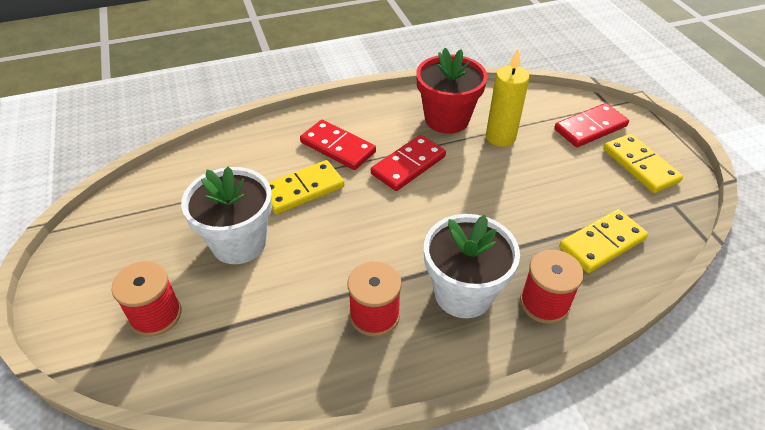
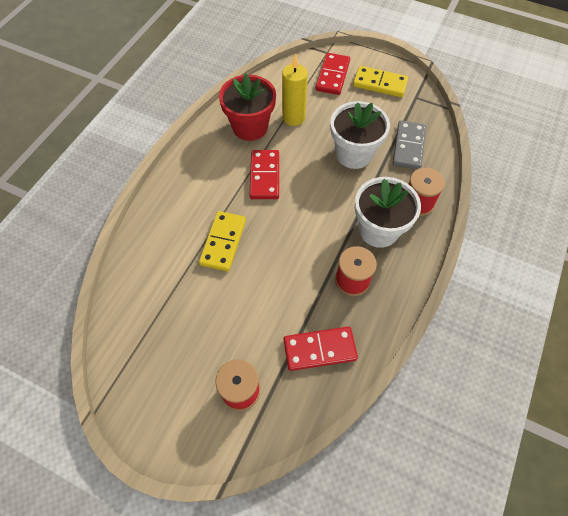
camera: 45 degrees left, 15 degrees up
white flower pot [181,166,272,264] -> white flower pot moved to [330,101,390,169]
red domino [300,120,376,170] -> red domino moved to [283,326,358,371]
yellow domino [559,209,648,273] -> grey domino [393,120,426,169]

